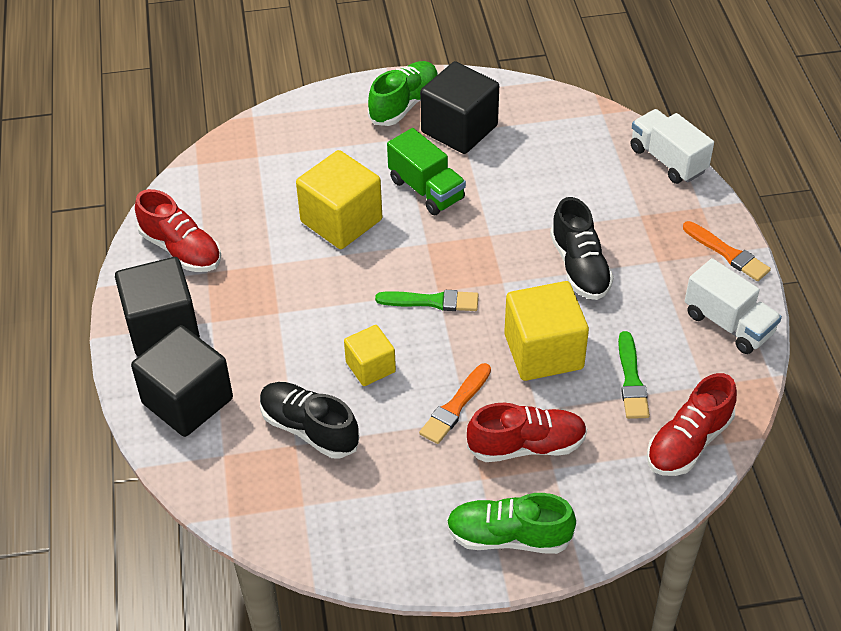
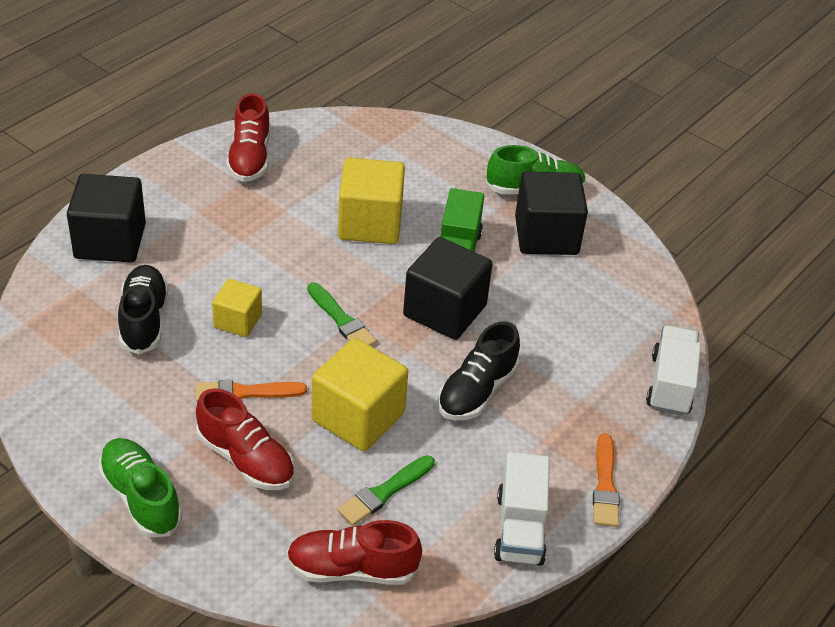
camera: 45 degrees right, 5 degrees down
black cube [115,257,200,357] -> black cube moved to [403,237,493,340]

